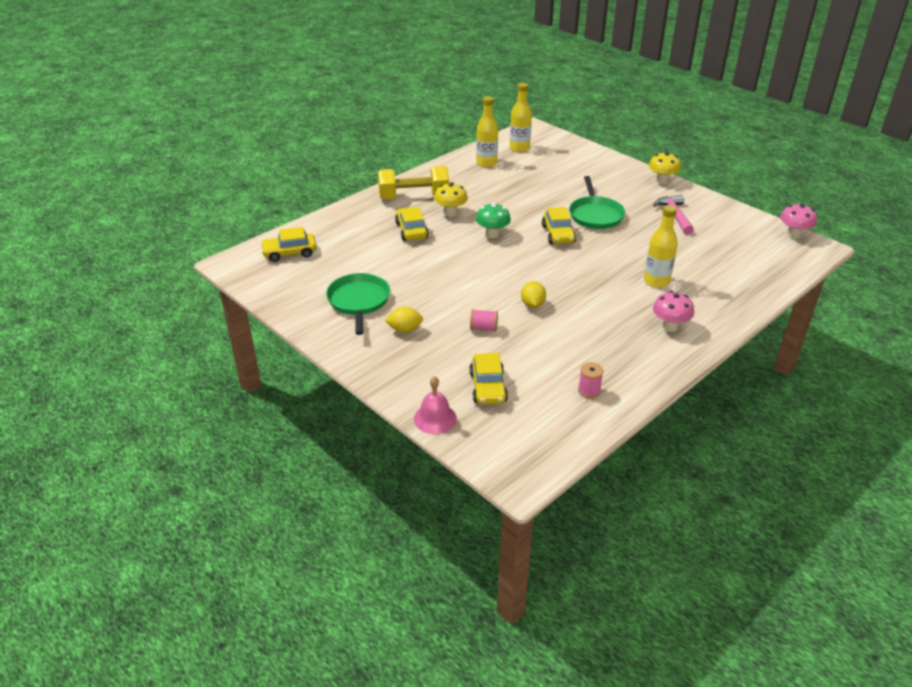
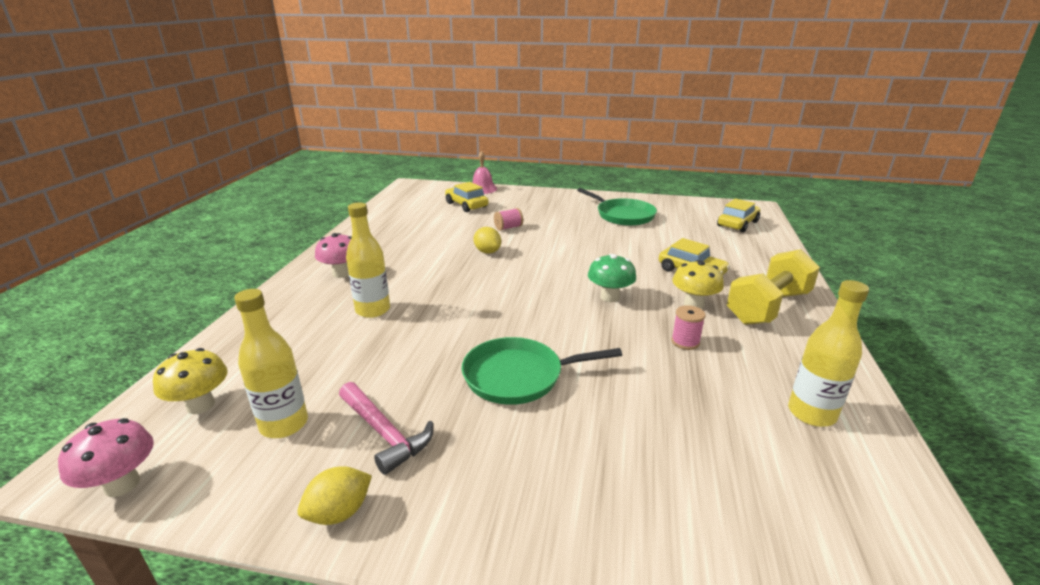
camera: 145 degrees right, 10 degrees down
yellow lemon [385,307,423,333] -> yellow lemon moved to [298,466,372,525]
yellow bottle [510,83,532,152] -> yellow bottle moved to [234,289,308,438]
yellow car [542,207,576,244] -> none
green pan [569,176,625,229] -> green pan turned 60 degrees counterclockwise [462,337,622,405]
pink spool [578,362,604,398] -> pink spool moved to [671,305,706,350]
yellow mushroom [649,152,681,184] -> yellow mushroom moved to [153,348,228,414]

